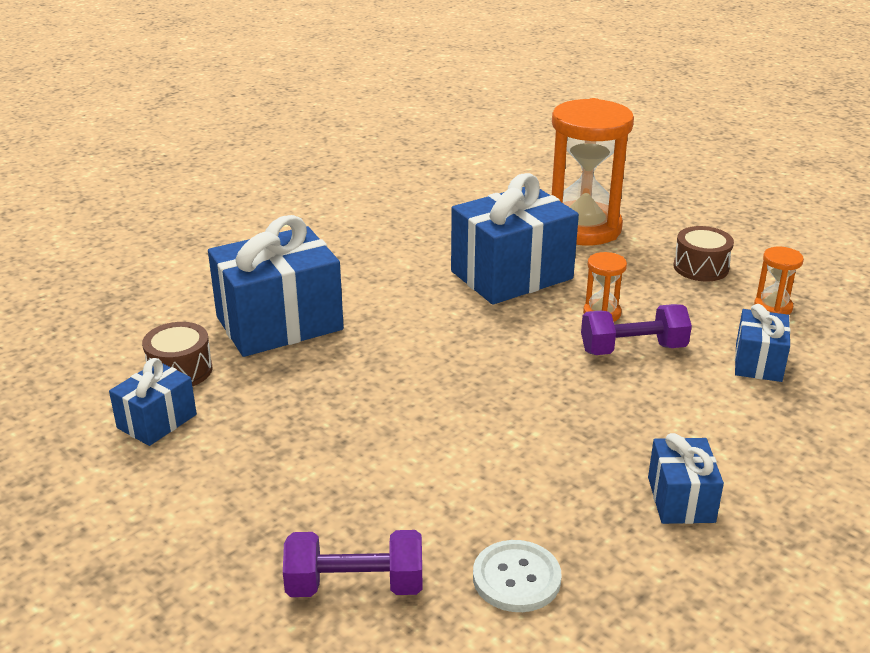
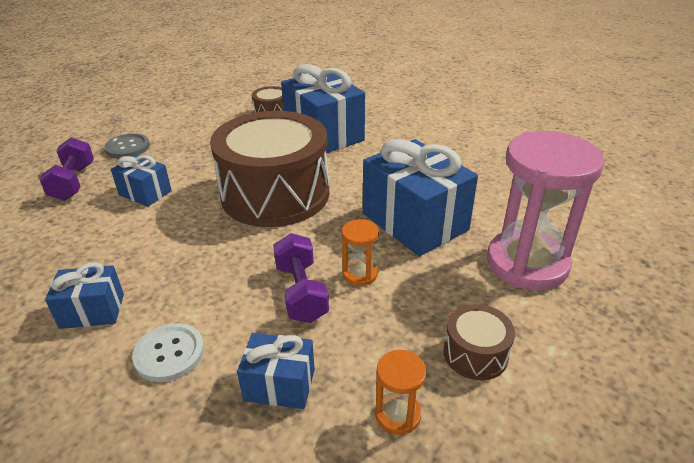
camera: 85 degrees right, 5 degrees up
blue gift [109,358,197,446] -> blue gift moved to [111,155,172,207]
white button [473,540,562,612] -> white button moved to [132,323,204,382]
orange hourglass [552,98,634,245] -> pink hourglass [487,131,604,291]
none -> grey button [104,133,150,158]
none -> brown drum [210,111,329,227]

